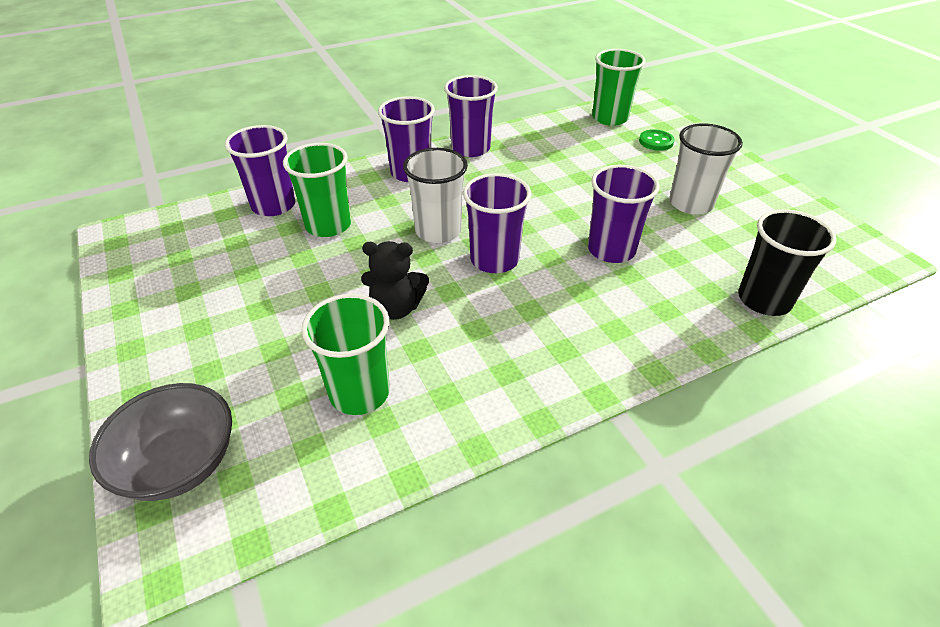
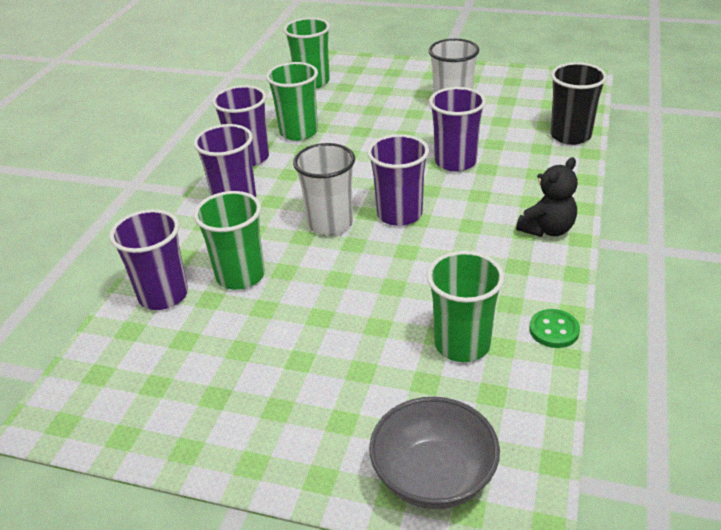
camera: 45 degrees left, 5 degrees down
black teddy bear [361,241,429,320] -> black teddy bear moved to [516,157,578,237]
green button [639,129,675,151] -> green button moved to [529,309,580,348]
none -> green cup [266,62,318,141]

